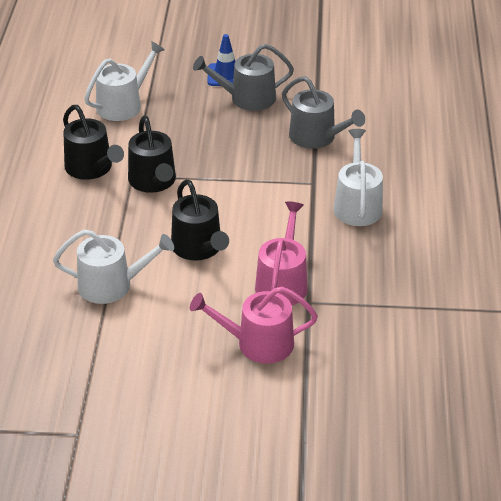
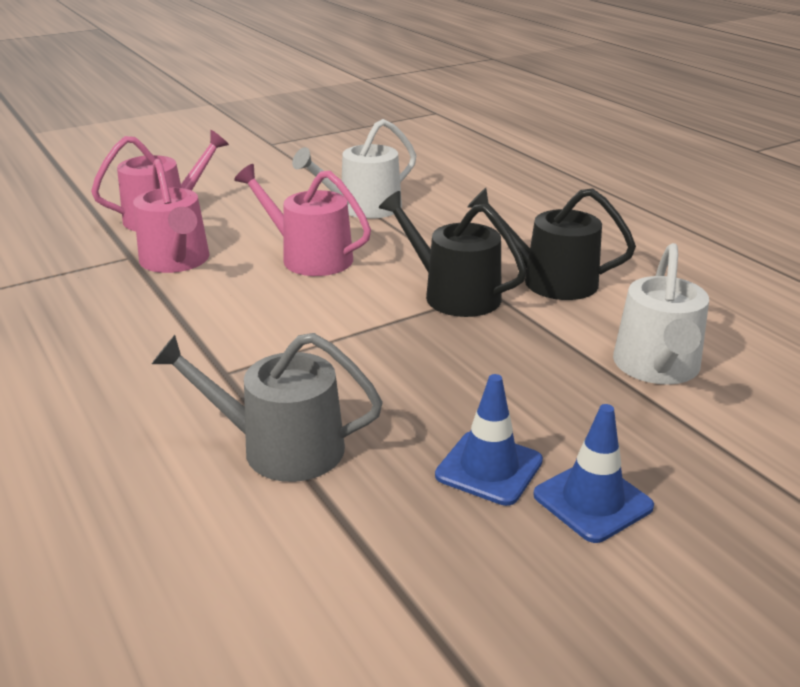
camera: 145 degrees right, 10 degrees down
black watering can [171,179,229,261] -> pink watering can [234,164,371,276]
grey watering can [193,44,294,111] -> blue traffic cone [435,374,543,506]
white watering can [333,129,383,226] -> none

